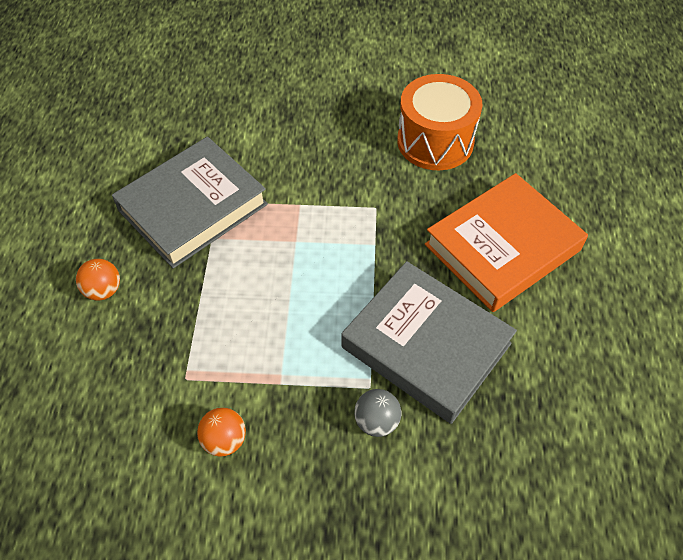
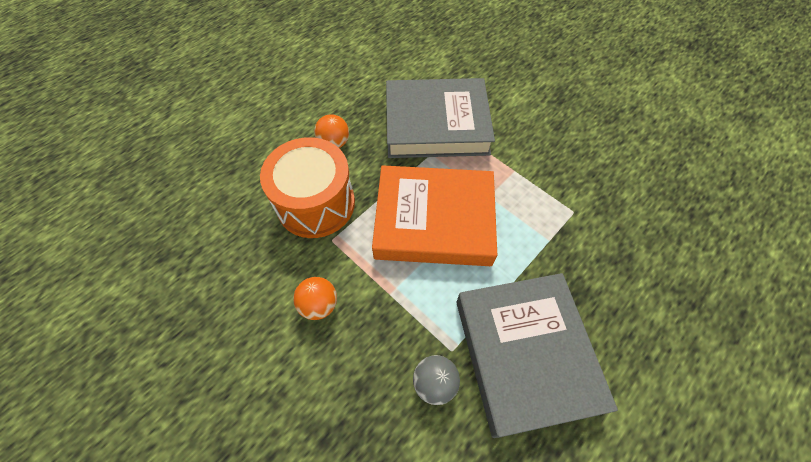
camera: 40 degrees right, 5 degrees up
orange drum [397,74,482,170] -> orange drum moved to [260,137,355,238]
orange book [425,173,588,312] -> orange book moved to [372,165,497,266]

